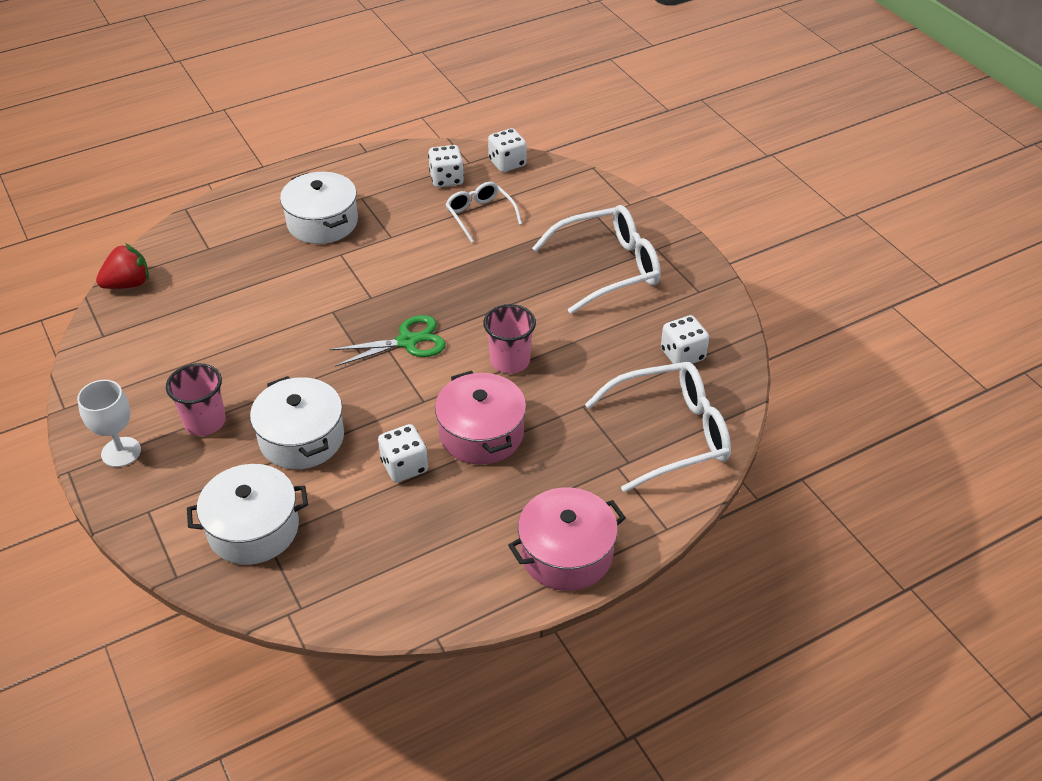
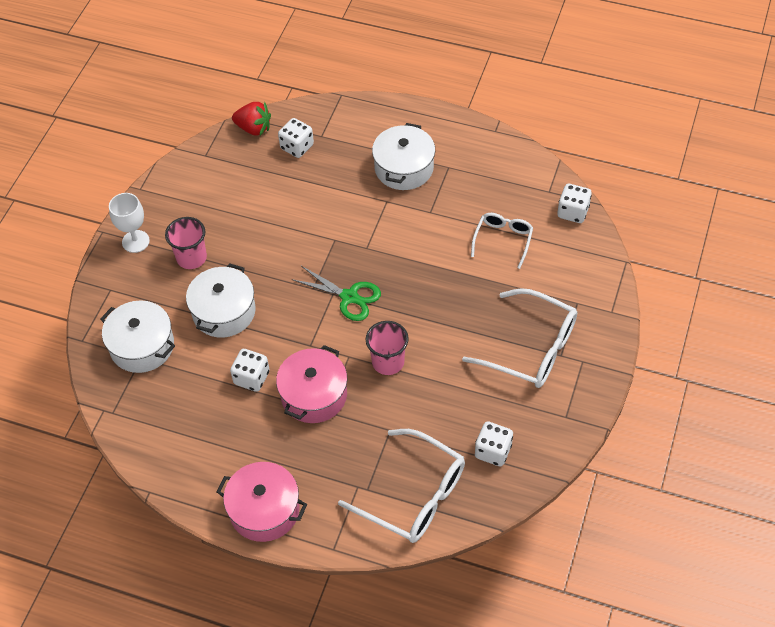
camera: 50 degrees right, 10 degrees up
white dice [428,145,464,188] -> white dice moved to [278,118,314,158]

